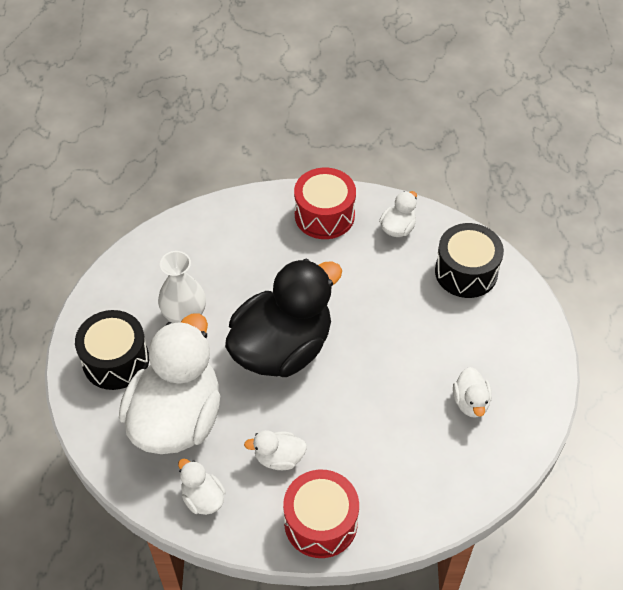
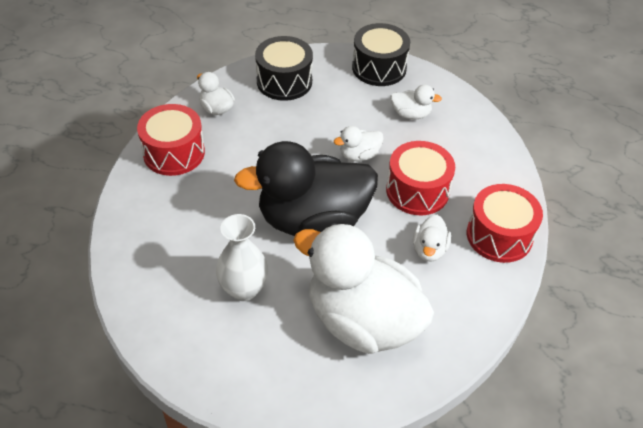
camera: 75 degrees left, 5 degrees down
black drum [75,310,149,390] -> black drum moved to [352,23,410,86]
white duck [178,459,226,515] -> white duck moved to [334,126,384,161]
black duck [225,259,342,377] -> black duck turned 75 degrees counterclockwise [234,141,378,236]
none -> red drum [386,141,455,215]

